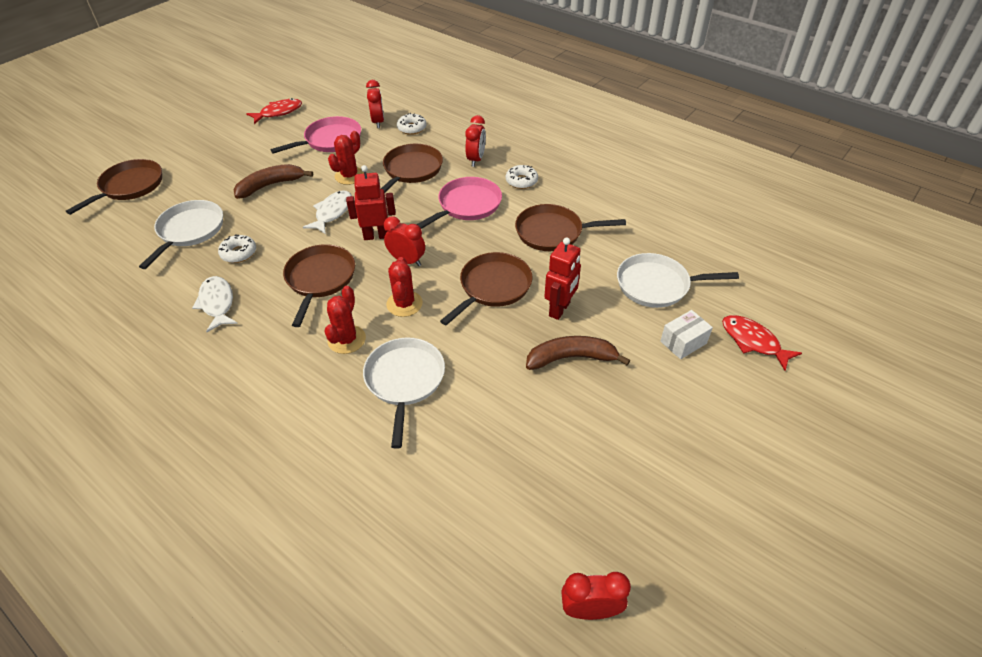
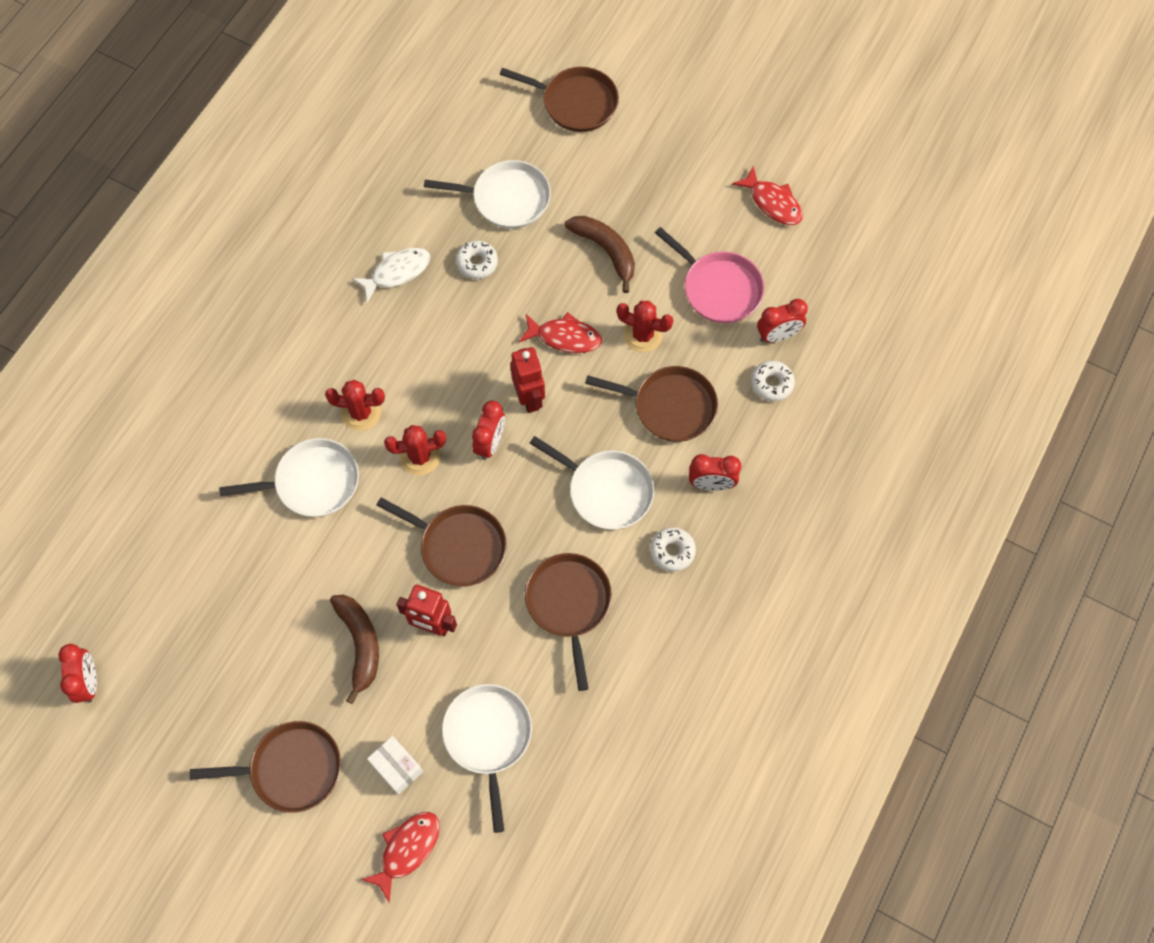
camera: 80 degrees right, 20 degrees up
brown pan [283,244,355,327] -> brown pan moved to [190,721,341,813]
white fish [303,191,352,234] -> red fish [519,312,602,353]
pink pan [416,177,502,229] -> white pan [530,436,654,530]

